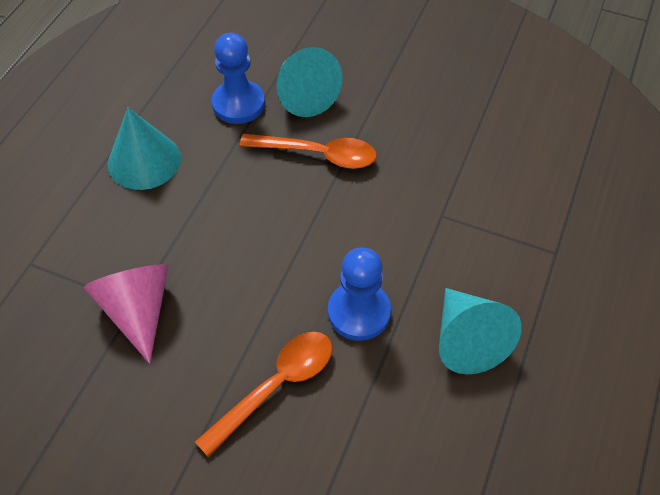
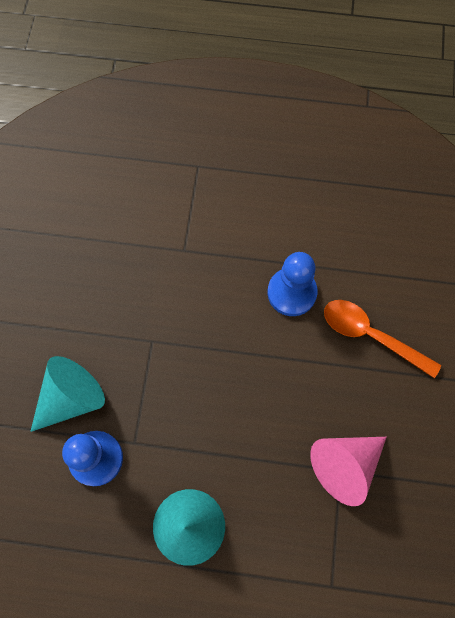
camera: 105 degrees left, 15 degrees up
orange spoon [239,134,377,169] -> none
turquoise cone [439,288,522,374] -> none

